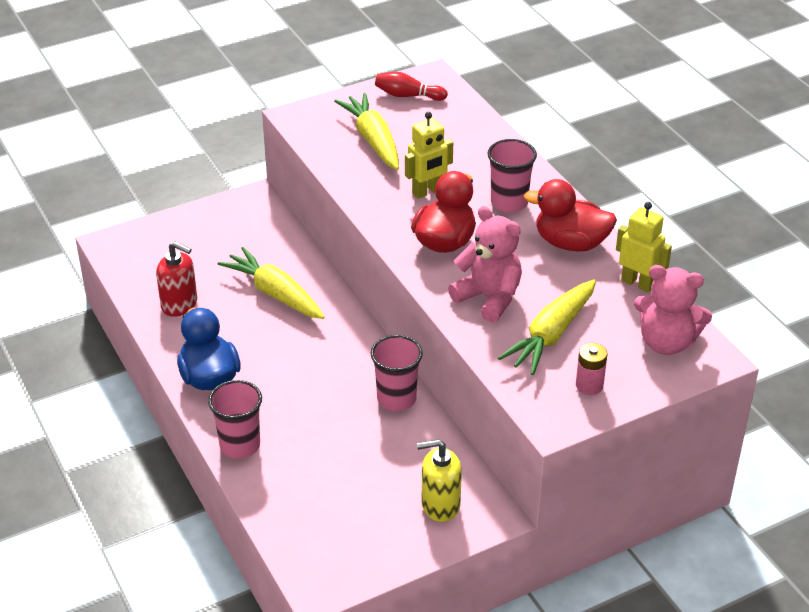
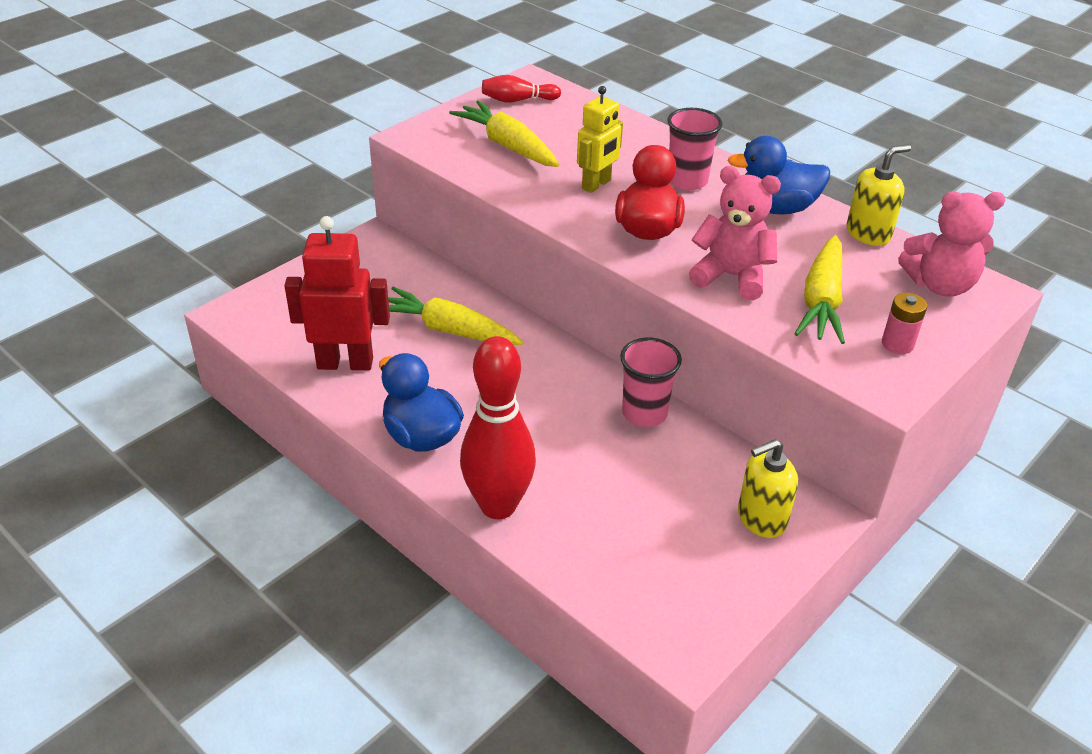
camera: 20 degrees left, 0 degrees up
red soap dispenser [156,241,197,317] -> red robot [284,216,390,370]
pink cup [208,380,262,459] -> red bowling pin [460,336,536,519]
red duck [524,179,617,252] -> blue duck [728,136,830,214]
yellow robot [616,202,672,292] -> yellow soap dispenser [846,145,911,246]

